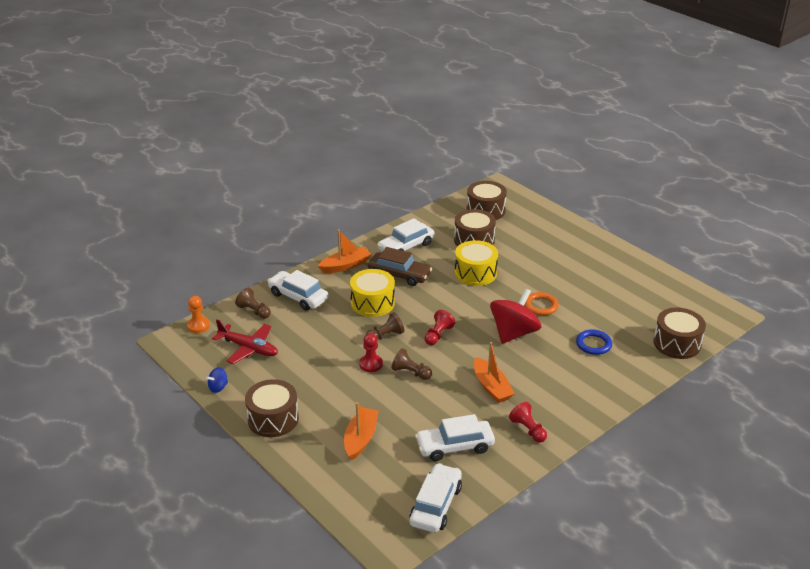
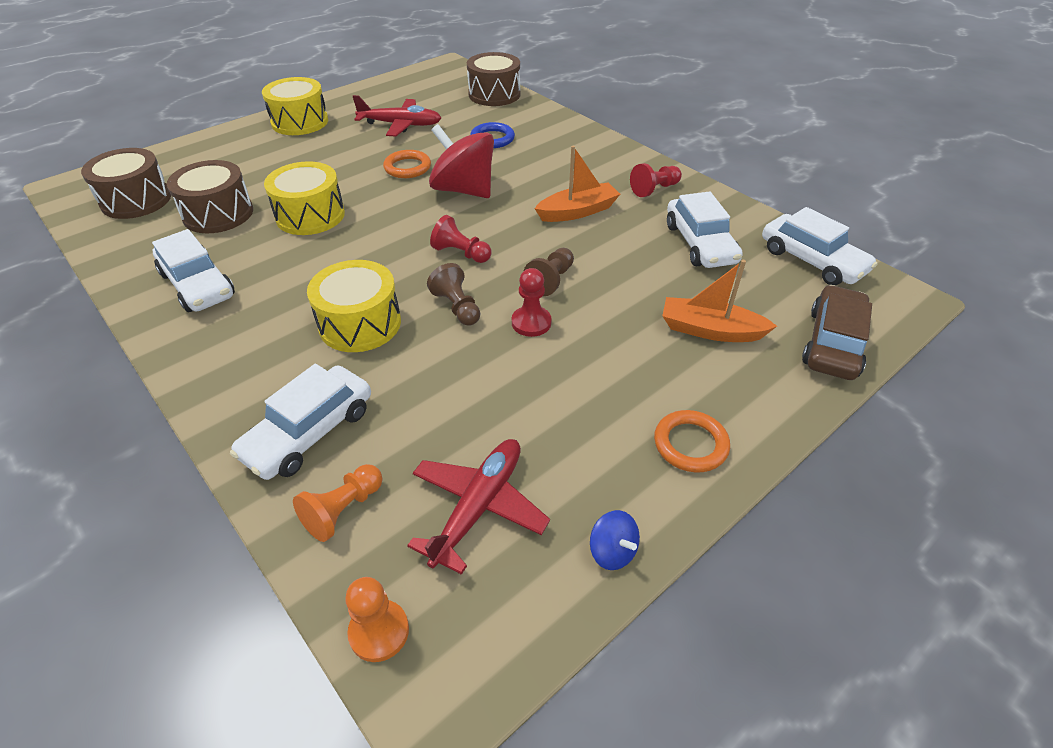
camera: 90 degrees left, 10 degrees up
brown pawn [235,288,271,319] -> orange pawn [293,464,383,542]
brown drum [245,379,299,437] -> orange ring [654,410,730,472]
orange boat [318,229,371,273] -> none
brown car [368,247,432,286] -> brown car moved to [802,285,872,380]
white car [409,463,462,533] -> white car turned 150 degrees counterclockwise [762,207,878,285]
none -> yellow drum [262,77,328,135]
none -> red plane [353,95,441,137]

